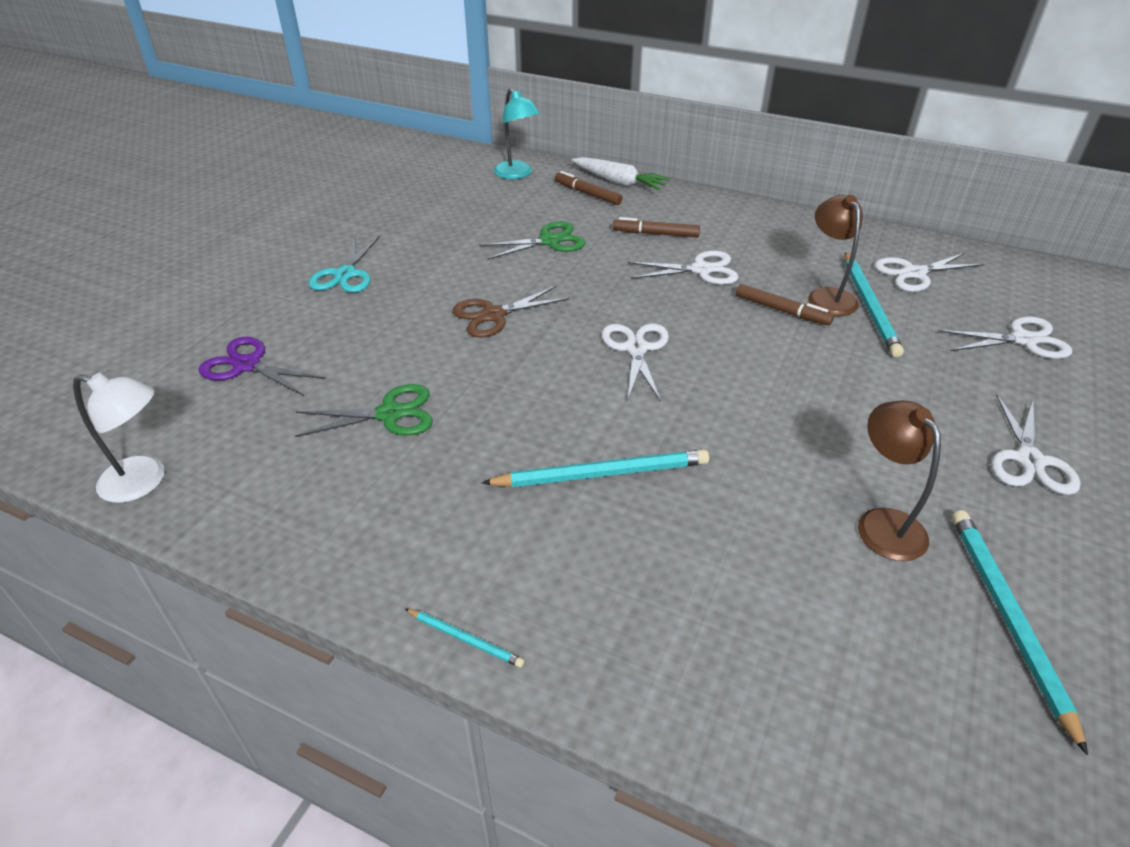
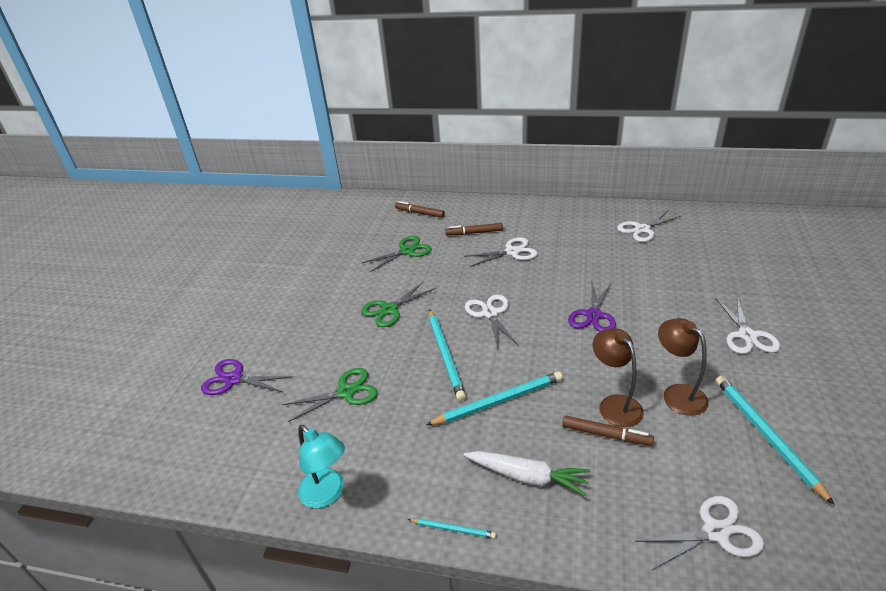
camera: 10 degrees left, 5 degrees down
white lamp [73,373,165,503] -> none
turquoise scissors [309,236,380,293] -> none
brown scissors [453,286,570,338] -> green scissors [361,282,436,327]
turquoise lamp [494,88,540,179] -> turquoise lamp moved to [298,425,345,508]
white carrot [571,157,670,190] -> white carrot moved to [463,451,590,496]
brown marker [736,284,834,326] -> brown marker moved to [562,416,654,446]
brown lamp [808,195,863,316] -> brown lamp moved to [593,328,644,427]
turquoise pencil [845,252,904,357] -> turquoise pencil moved to [429,309,466,401]
white scissors [938,317,1072,359] -> white scissors moved to [635,496,764,570]
none -> purple scissors [568,282,616,331]

